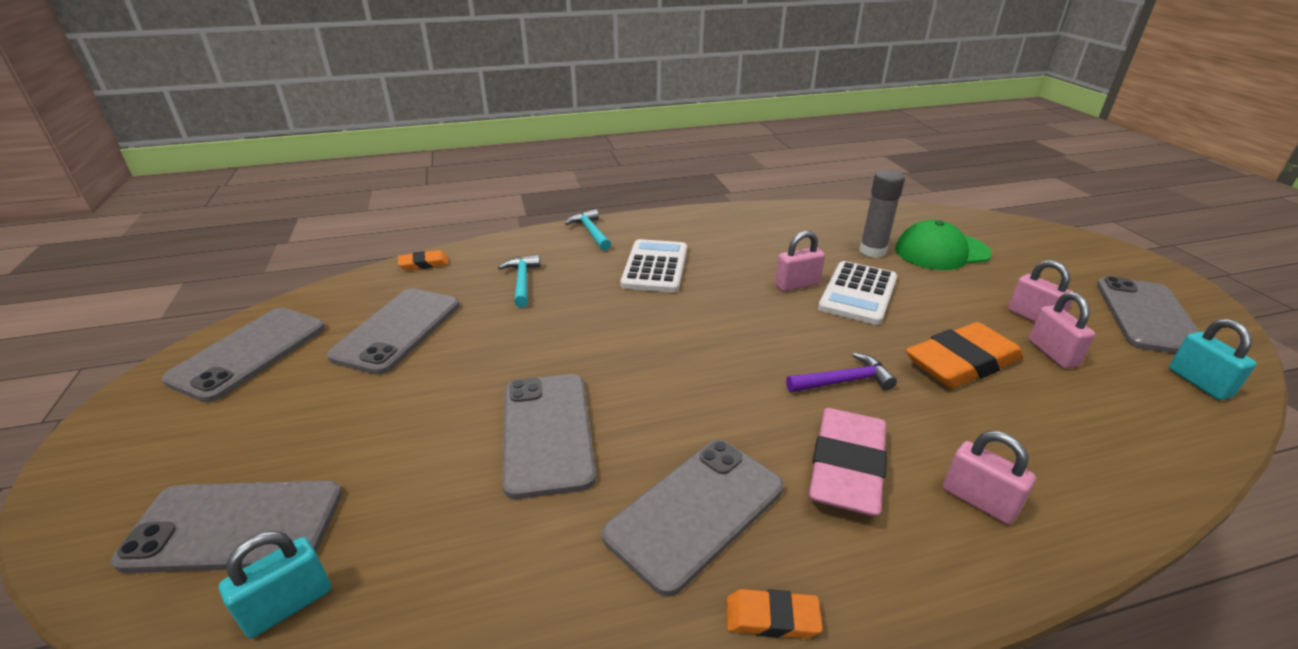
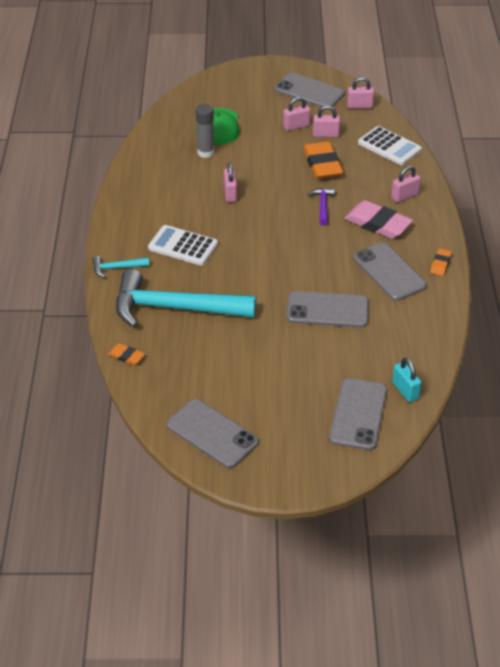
camera: 75 degrees left, 10 degrees up
grey phone [327,288,459,375] -> none
orange eraser [398,250,449,271] -> orange eraser turned 60 degrees counterclockwise [108,343,145,365]
turquoise hammer [498,255,540,307] -> turquoise hammer [116,269,256,328], size x2.41
white calculator [818,261,897,325] -> white calculator moved to [358,126,422,165]
turquoise padlock [1169,319,1256,400] -> pink padlock [347,77,374,109]

